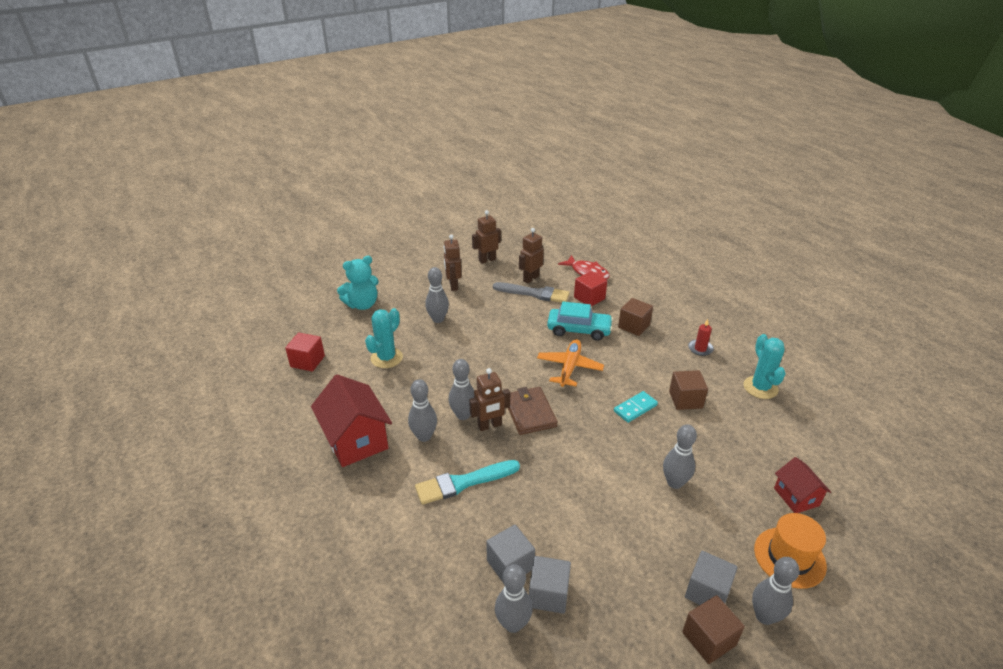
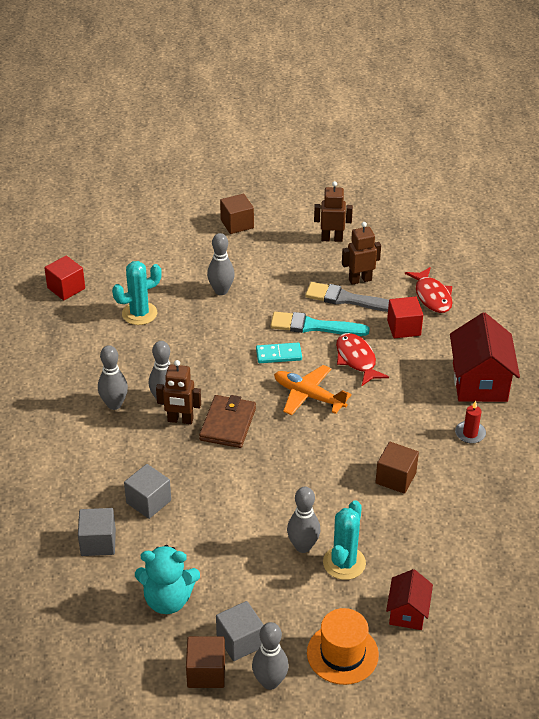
camera: 30 degrees right, 5 degrees up
red house [311,374,392,467] -> red house moved to [450,312,520,402]
turquoise teddy bear [337,256,379,310] -> turquoise teddy bear moved to [135,545,200,614]
turquoise brush [415,460,520,505] -> turquoise brush moved to [270,312,370,336]
brown robot [443,234,462,291] -> none
grey brush [493,282,570,303] -> grey brush turned 150 degrees clockwise [305,282,389,312]
grey bowling pin [495,564,533,633] -> none
grey cube [529,556,571,614] -> grey cube moved to [124,464,171,519]
orange plane [537,339,604,387] -> orange plane turned 105 degrees counterclockwise [274,365,352,415]
turquoise car [547,302,613,341] -> red fish [336,333,389,386]
turquoise domino [614,391,658,423] -> turquoise domino moved to [256,343,302,363]
brown cube [618,298,653,336] -> brown cube moved to [220,194,254,234]
turquoise cactus [743,334,786,399] -> turquoise cactus moved to [323,500,366,580]

